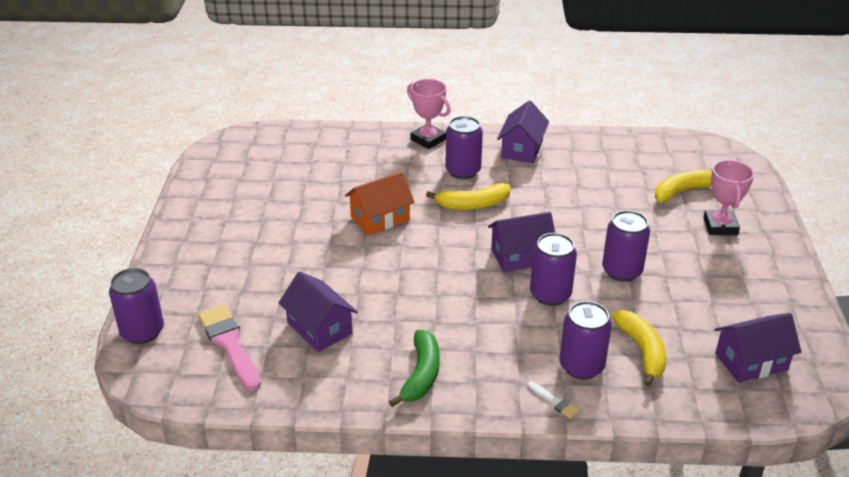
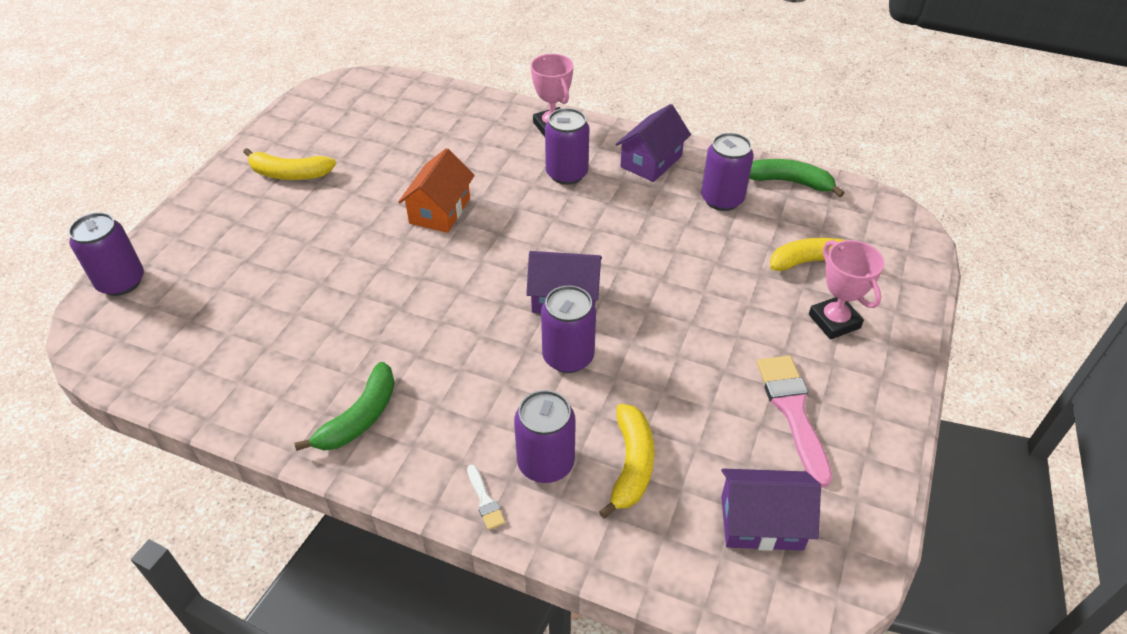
camera: 20 degrees right, 10 degrees up
pink brush [198,304,261,391] -> pink brush moved to [757,355,832,487]
purple house [278,272,358,352] -> none
orange house [345,172,415,235] -> orange house turned 60 degrees counterclockwise [398,148,475,233]
yellow banana [426,183,510,210] -> yellow banana moved to [243,148,336,180]
purple can [602,210,650,282] -> purple can moved to [701,133,754,211]
pink trophy [703,160,754,235] -> pink trophy turned 45 degrees counterclockwise [809,240,884,340]
none -> green banana [749,159,844,197]

